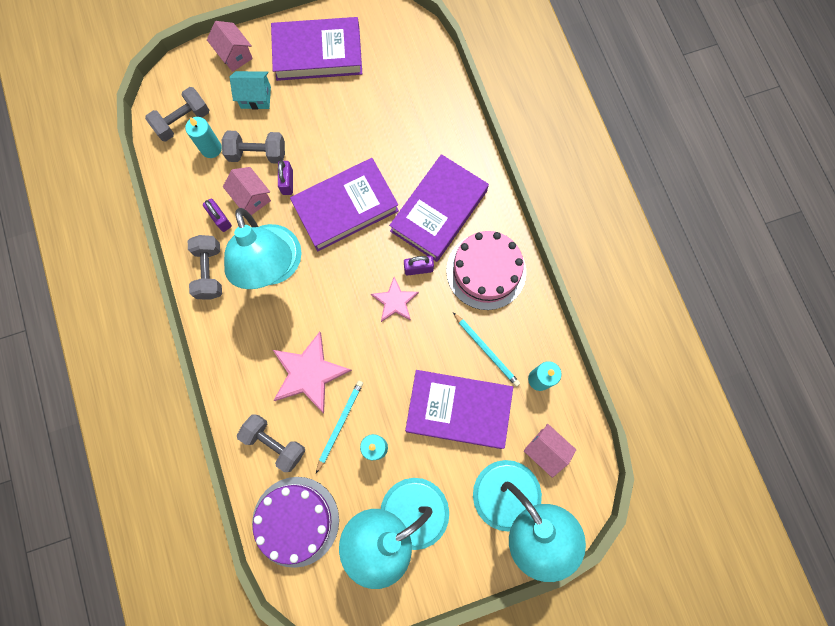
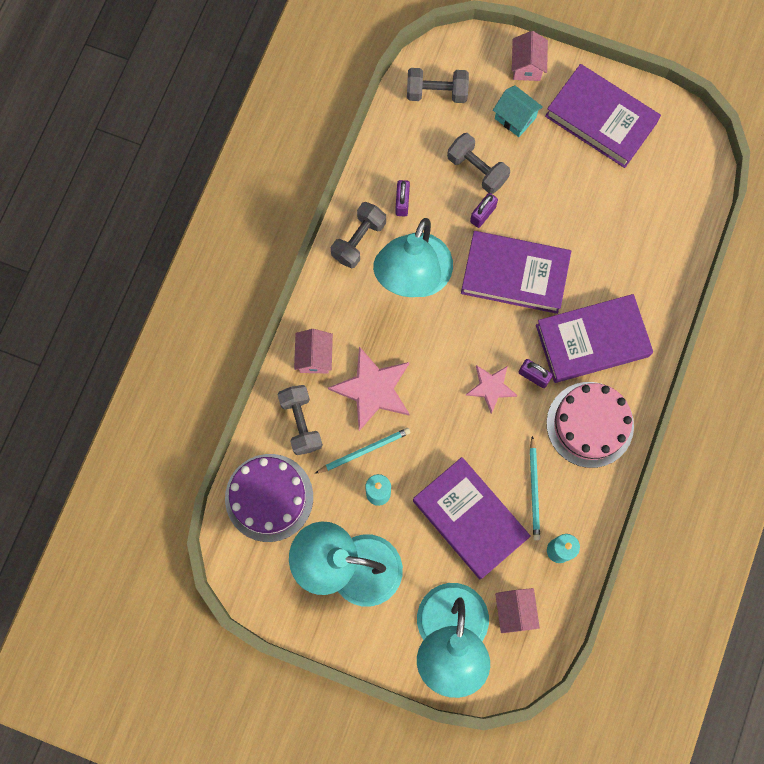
camera: 40 degrees right, 0 degrees up
turquoise candle [185,117,222,158] -> none
pink house [223,167,271,215] -> pink house moved to [294,329,333,374]

